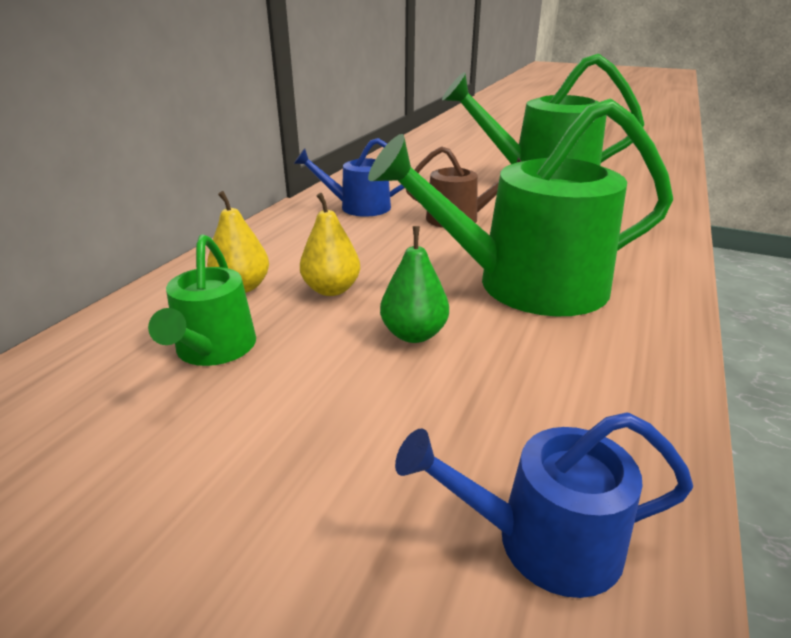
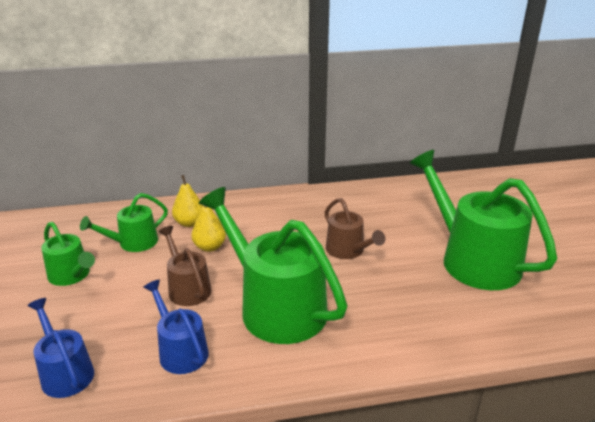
camera: 55 degrees right, 0 degrees up
blue watering can [294,138,404,217] -> blue watering can moved to [143,280,209,374]
green pear [380,226,449,343] -> brown watering can [158,226,211,306]
none -> green watering can [41,222,95,286]

